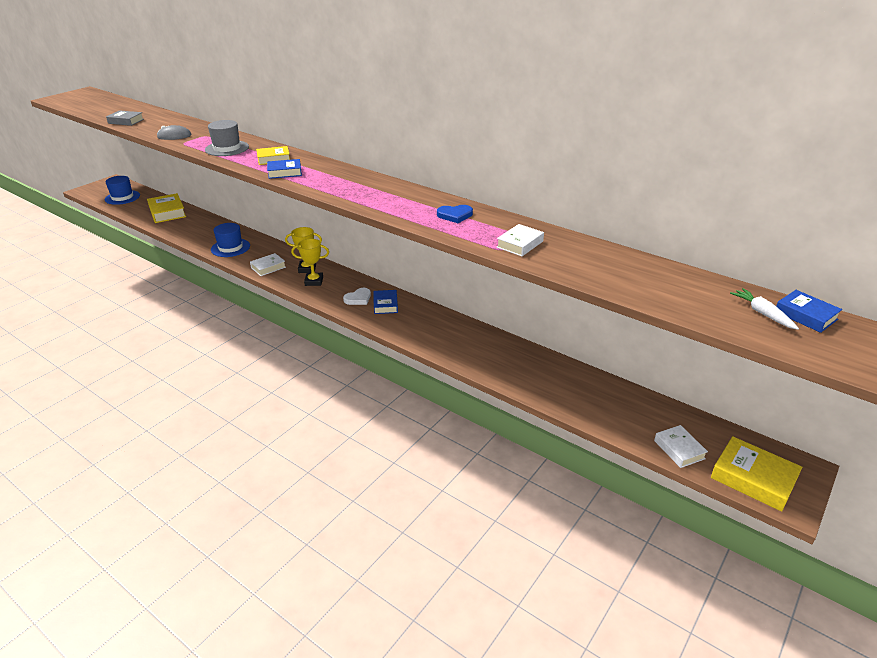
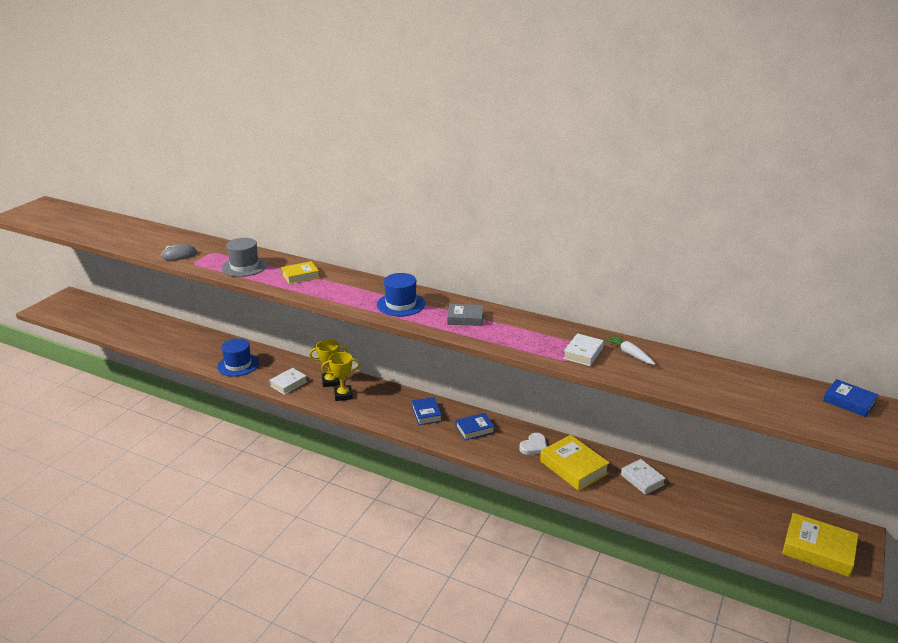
camera: 10 degrees left, 5 degrees down
blue hat [105,176,140,205] -> blue hat moved to [377,273,425,316]
grey book [106,110,144,126] -> grey book moved to [447,304,484,326]
yellow book [147,193,186,223] -> yellow book moved to [540,435,610,491]
blue book [267,159,302,179] -> blue book moved to [456,413,495,440]
white heart [343,288,371,305] -> white heart moved to [519,433,547,455]
blue heart [437,205,473,223] -> none
white book [654,425,708,468] -> white book moved to [621,459,666,495]
white carrot [730,288,799,330] -> white carrot moved to [605,335,655,365]

